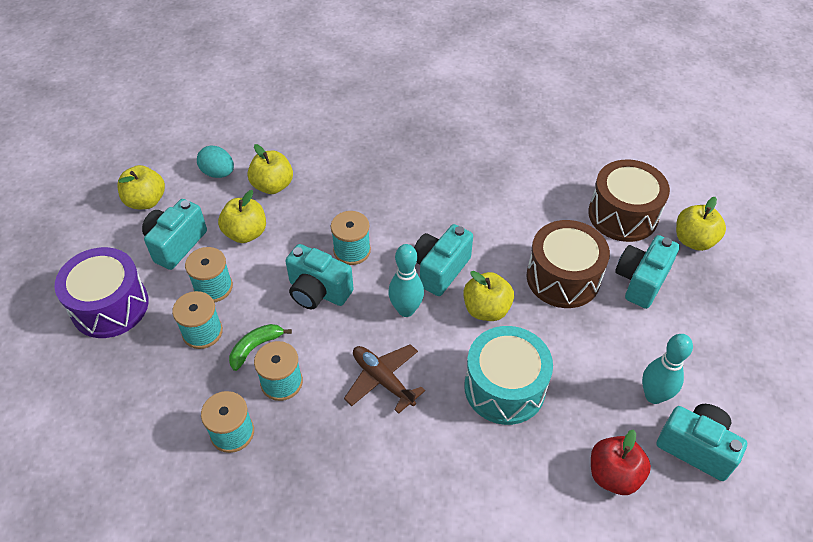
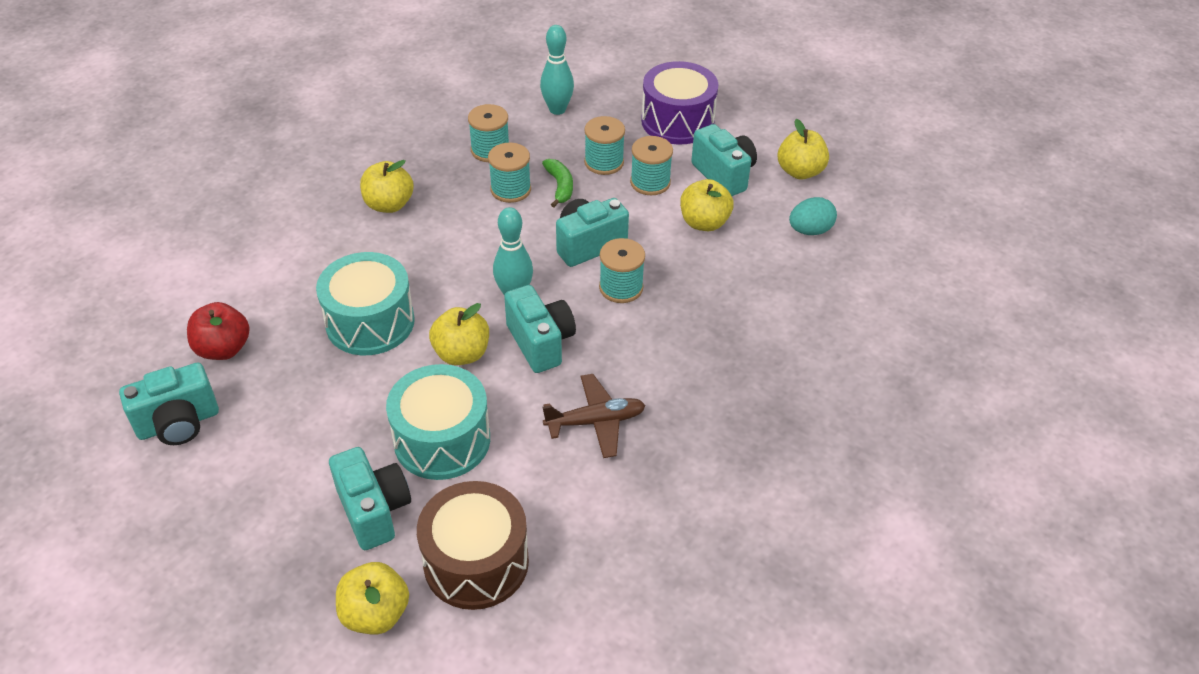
camera: 120 degrees right, 5 degrees down
yellow apple [247,144,293,194] -> yellow apple moved to [360,160,414,213]
brown plane [344,344,425,414] -> brown plane moved to [542,374,646,458]
brown drum [527,220,610,308] -> turquoise drum [386,364,490,480]
turquoise bowling pin [642,334,693,404] -> turquoise bowling pin moved to [540,25,574,115]

